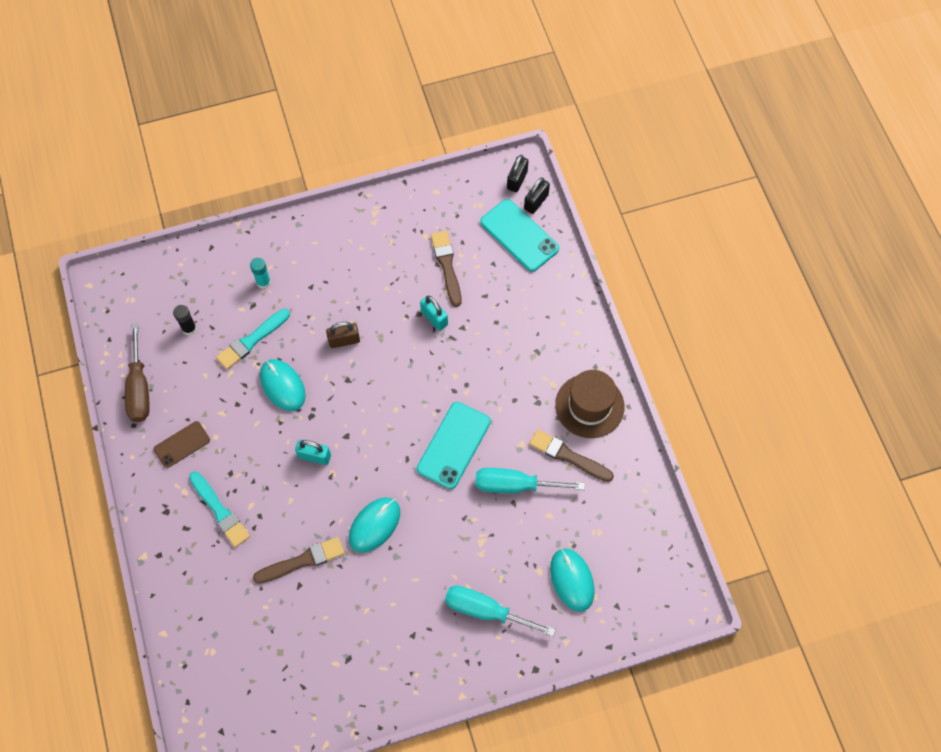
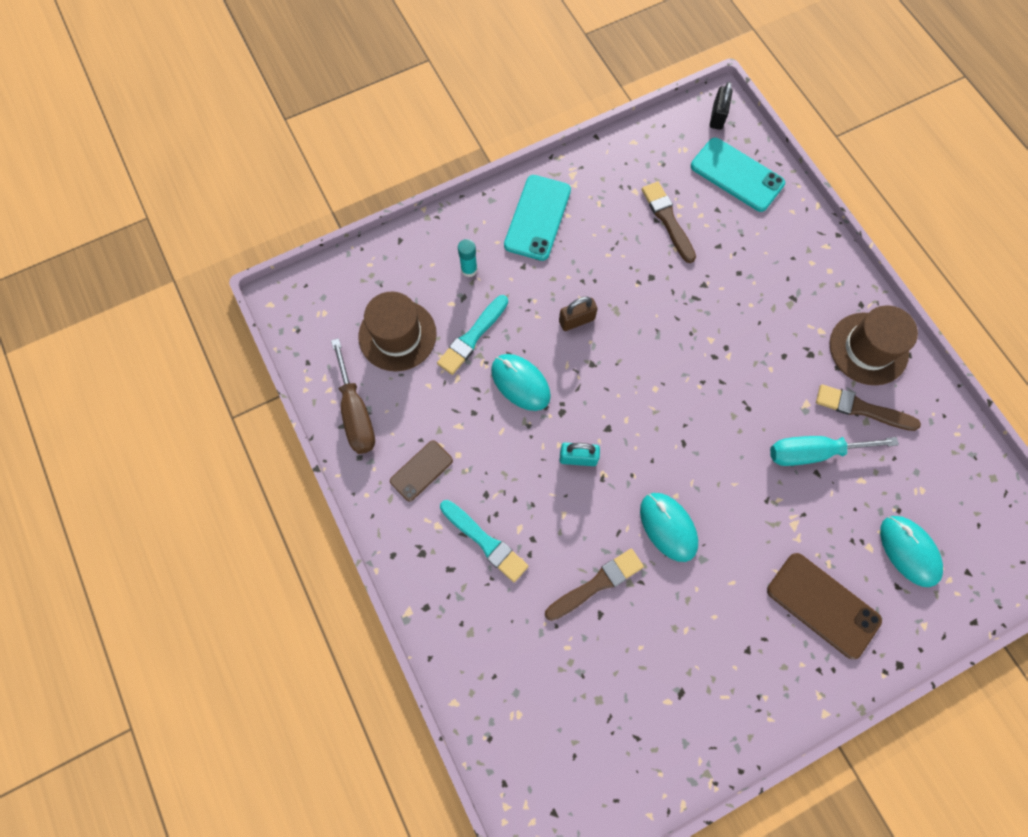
camera: 10 degrees left, 5 degrees up
black glue stick [173,305,197,335] -> brown hat [358,292,437,371]
turquoise mouse [349,498,400,553] -> turquoise mouse turned 60 degrees counterclockwise [640,493,698,562]
turquoise phone [417,402,491,489] -> turquoise phone moved to [504,175,571,261]
turquoise padlock [420,295,448,331] -> none
turquoise screwdriver [445,586,556,637] -> brown phone [767,553,882,659]
black padlock [524,177,550,214] -> none

